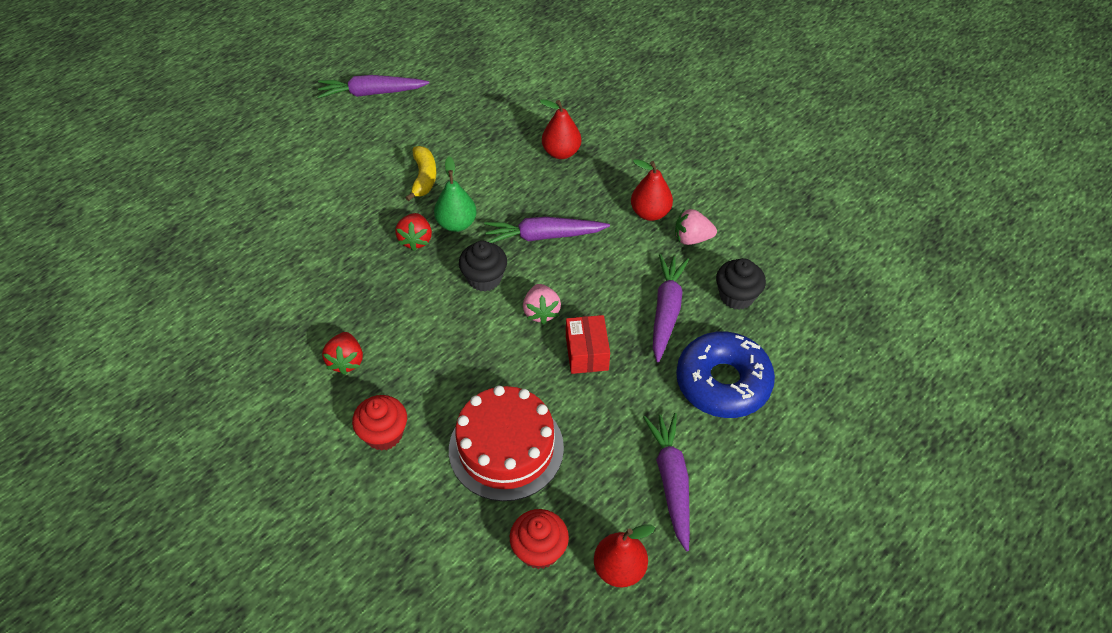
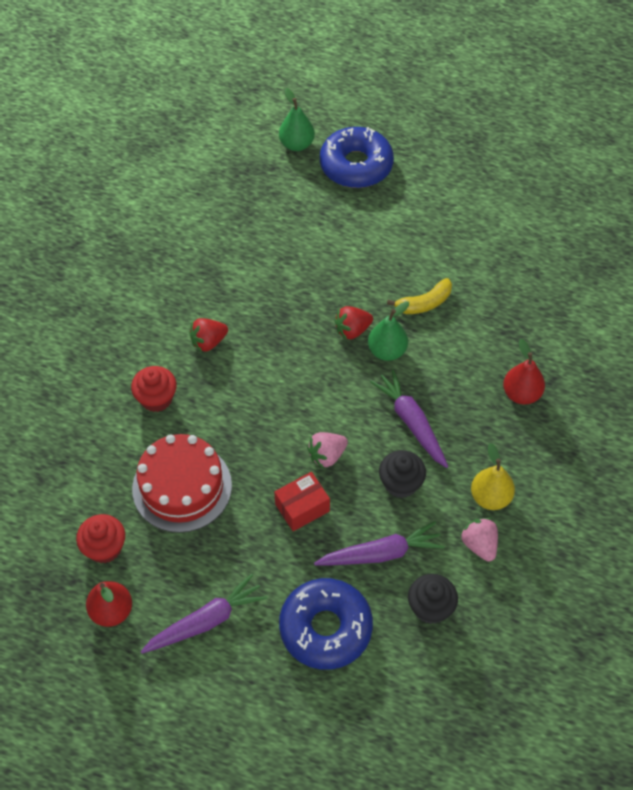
camera: 65 degrees right, 5 degrees up
purple carrot [317,75,429,99] -> none
black cupcake [459,241,507,292] -> black cupcake moved to [379,450,426,498]
red pear [631,159,673,221] -> yellow pear [471,443,515,510]
none -> green pear [279,88,315,151]
none -> blue donut [320,127,394,188]

